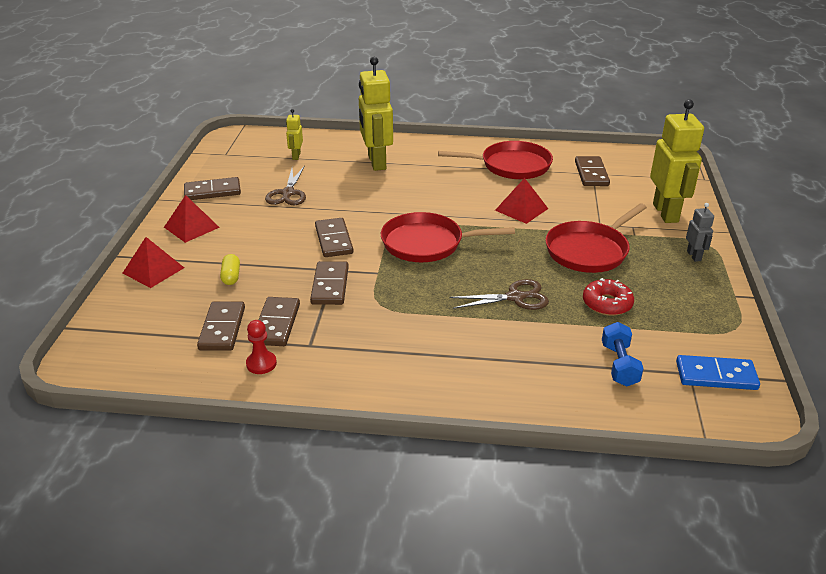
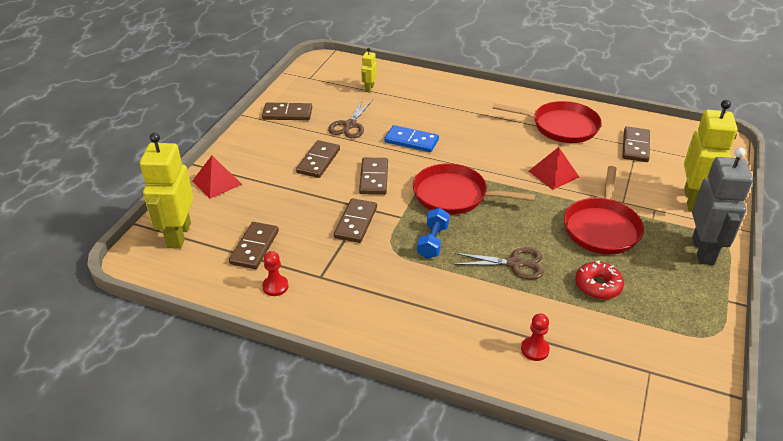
camera: 15 degrees right, 5 degrees up
red pyramid [164,195,220,243] -> none
yellow capsule [220,254,240,285] -> none
brown domino [252,297,300,346] -> brown domino moved to [296,140,340,178]
yellow robot [359,57,393,171] -> yellow robot moved to [140,133,194,249]
red pan [545,204,647,273] -> red pan turned 45 degrees counterclockwise [564,166,644,255]
blue dumbbell [602,322,644,387] -> blue dumbbell moved to [417,208,450,259]
blue domino [676,355,760,390] -> blue domino moved to [384,125,439,152]
grey robot [686,203,714,262] -> grey robot [692,147,753,265], size x2.12
none -> red pawn [521,313,550,361]

